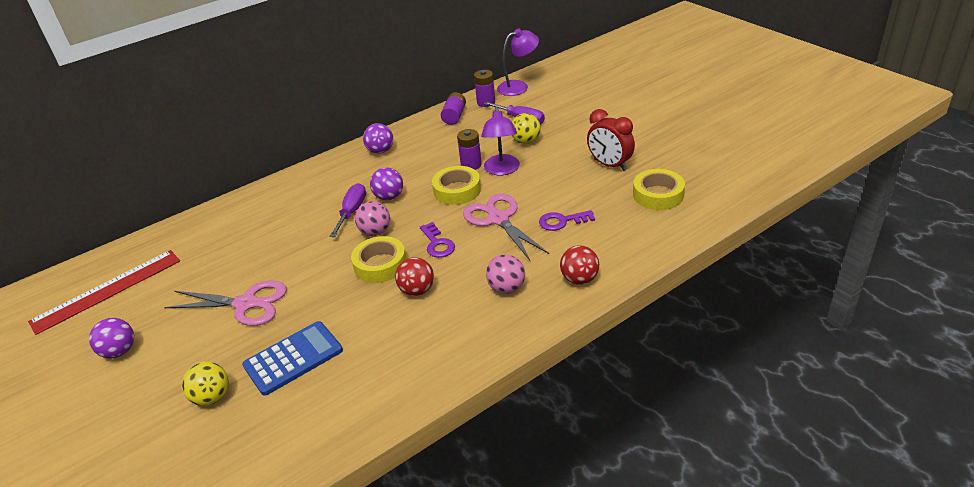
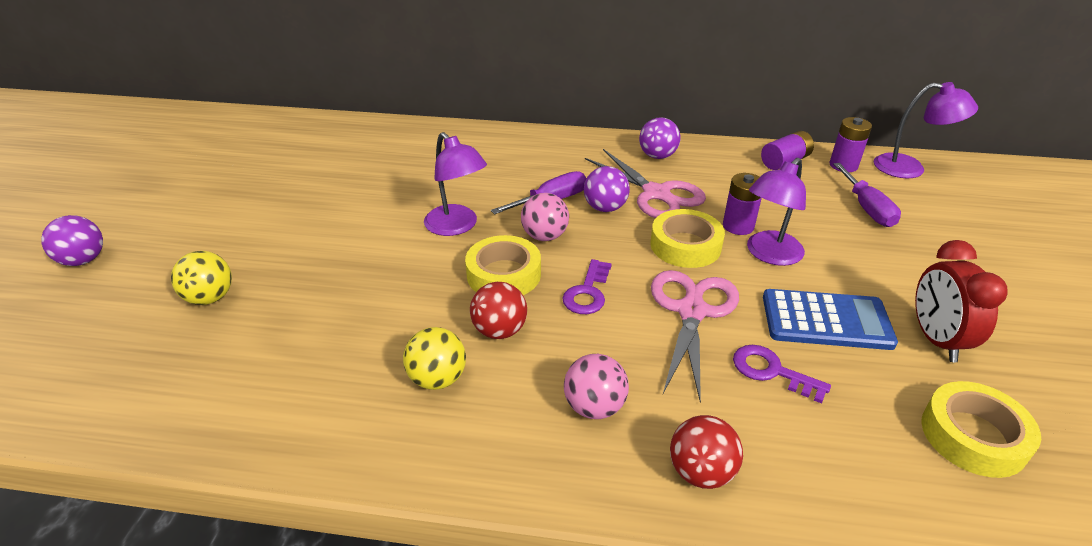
camera: 40 degrees right, 0 degrees up
red ruler [28,250,180,335] -> none
purple ball [89,318,134,358] -> purple ball moved to [41,215,103,266]
pink scissors [164,280,287,326] -> pink scissors moved to [585,149,706,218]
blue calculator [242,321,343,396] -> blue calculator moved to [763,289,898,350]
yellow ball [512,113,541,144] -> yellow ball moved to [403,327,466,390]
none -> purple lamp [424,132,487,236]

